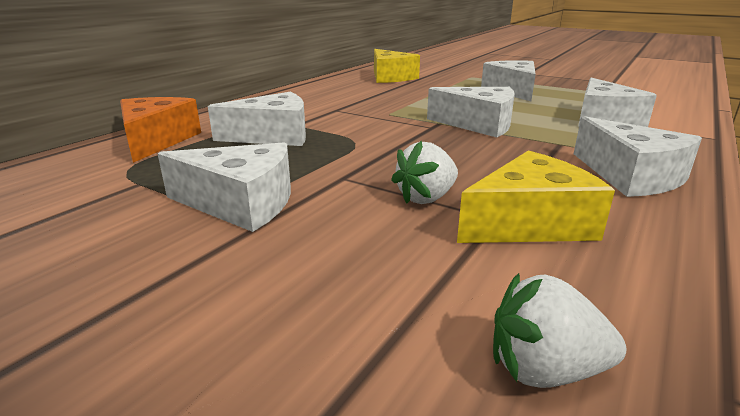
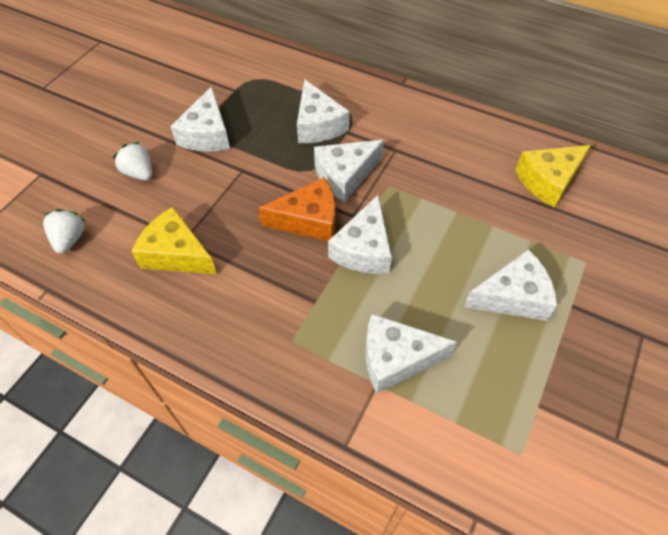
camera: 85 degrees right, 30 degrees up
orange cheese [120,97,201,163] -> orange cheese moved to [258,177,336,241]
white strawberry [391,141,458,204] -> white strawberry moved to [113,142,152,180]
yellow cheese [457,150,615,243] -> yellow cheese turned 150 degrees clockwise [131,207,217,274]
white cheese [574,116,702,197] -> white cheese moved to [314,140,384,202]

